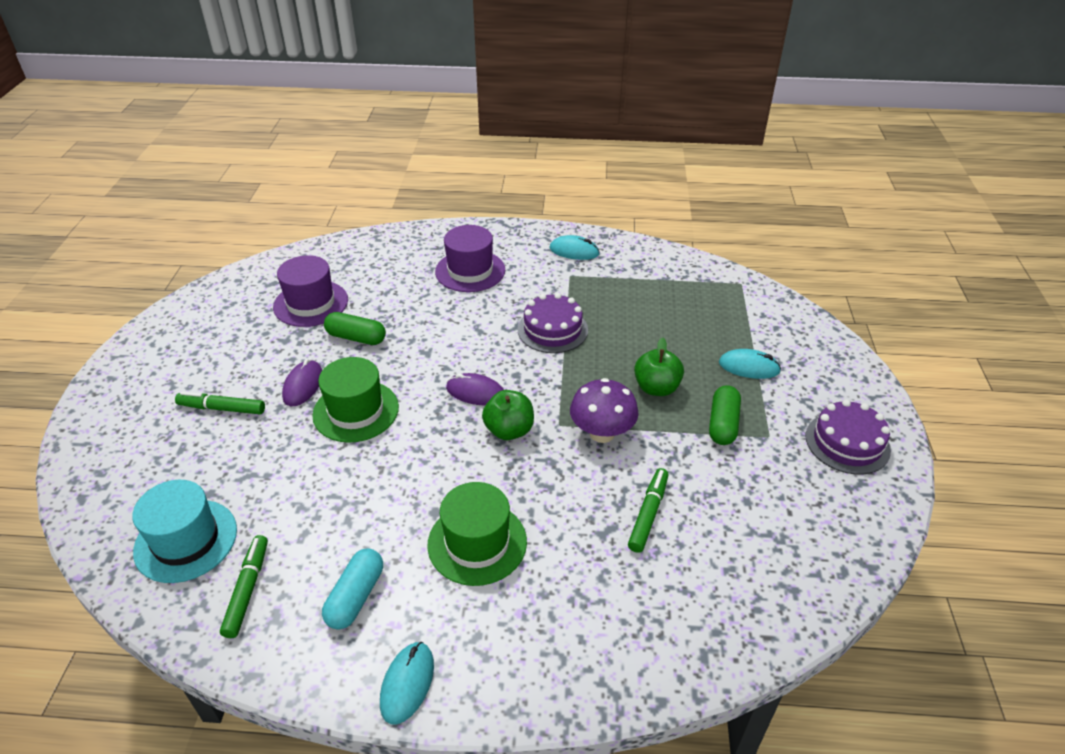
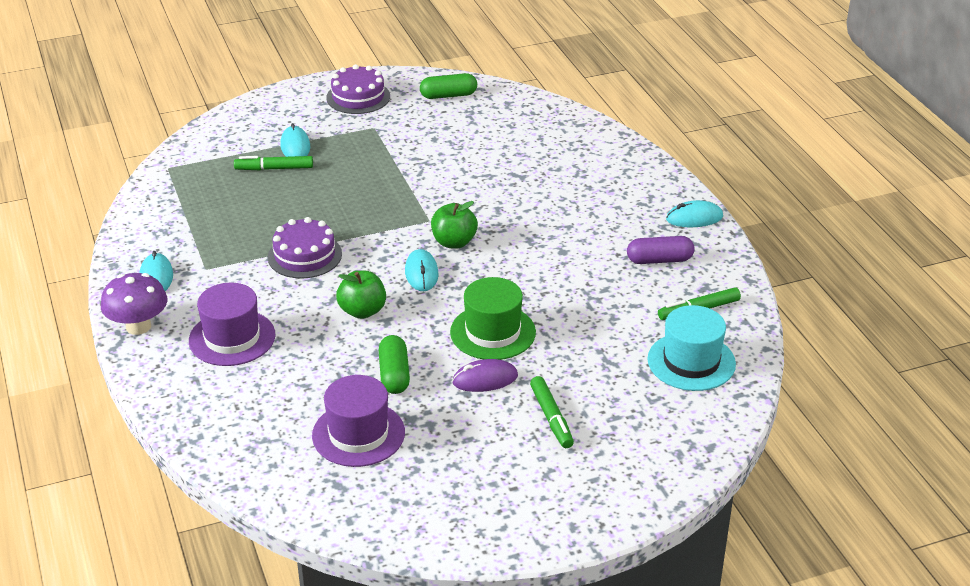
camera: 115 degrees left, 5 degrees down
turquoise capsule [322,548,383,630] -> purple capsule [627,236,695,264]
green hat [427,482,527,586] -> none
purple mouse [446,373,504,406] -> turquoise mouse [405,249,438,291]
purple mushroom [570,378,639,443] -> purple mushroom moved to [101,273,167,335]
green marker [628,468,669,553] -> green marker moved to [234,156,313,170]
green apple [634,337,684,396] -> green apple moved to [336,270,386,319]
green capsule [709,385,741,445] -> green capsule moved to [420,73,477,99]

